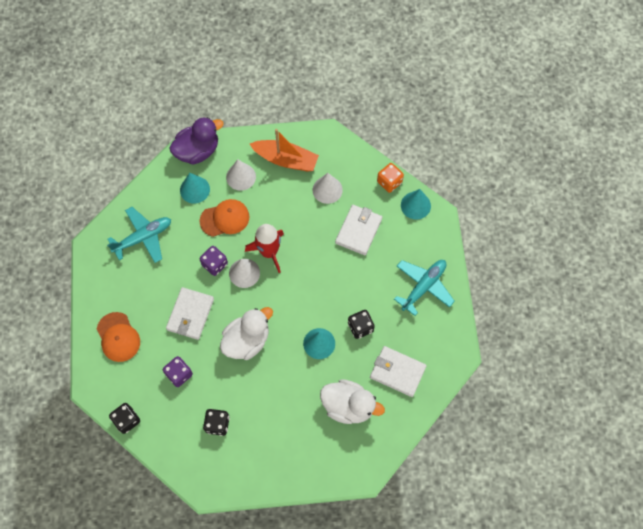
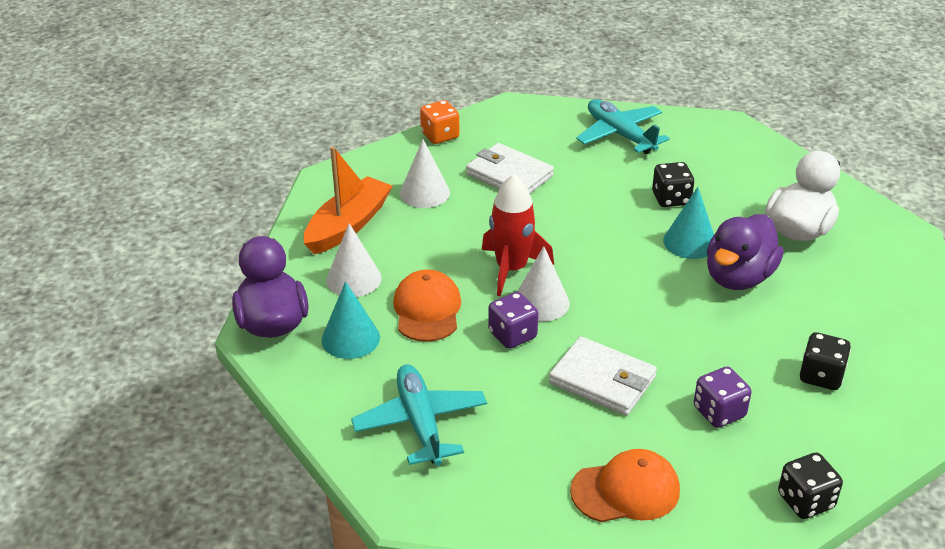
camera: 75 degrees left, 30 degrees down
white duck [220,307,273,360] -> none
white wallet [370,346,427,397] -> none
turquoise cone [401,189,431,220] -> none
none -> purple duck [707,214,784,290]

